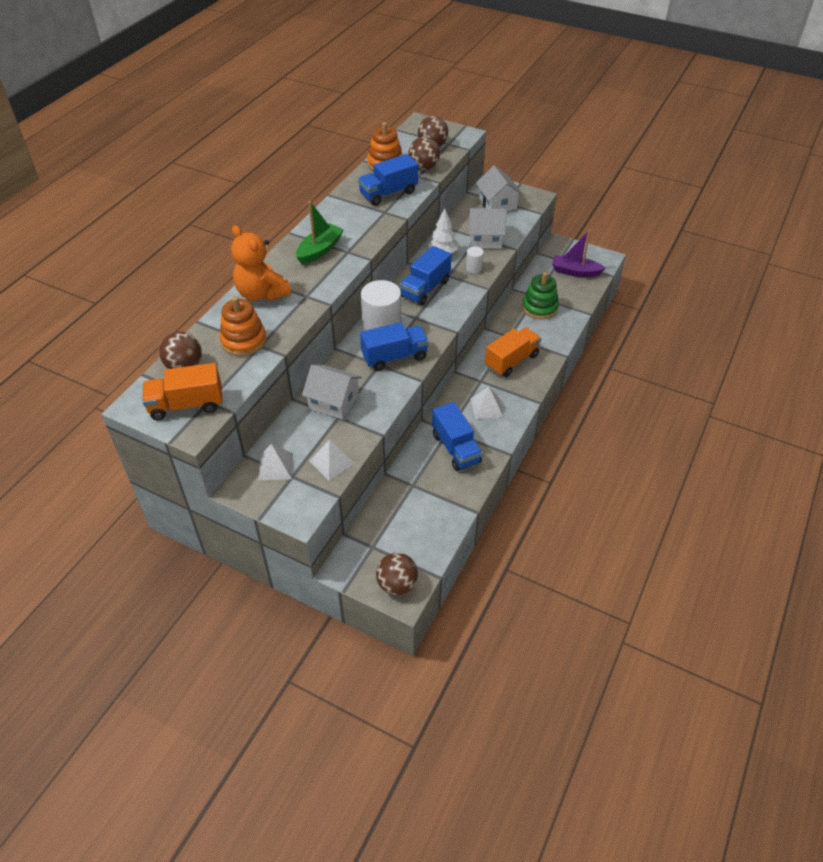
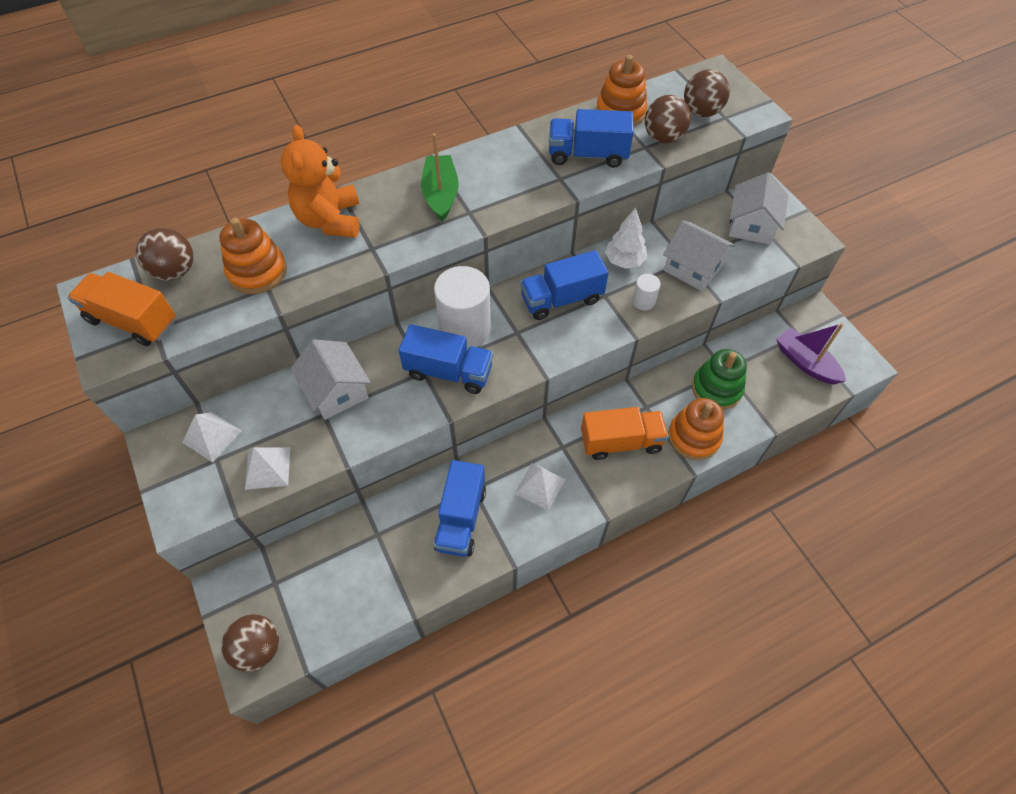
camera: 35 degrees right, 10 degrees up
green boat [296,201,344,265] -> green boat turned 75 degrees counterclockwise [421,133,459,222]
none -> orange stacking toy [668,398,724,460]

